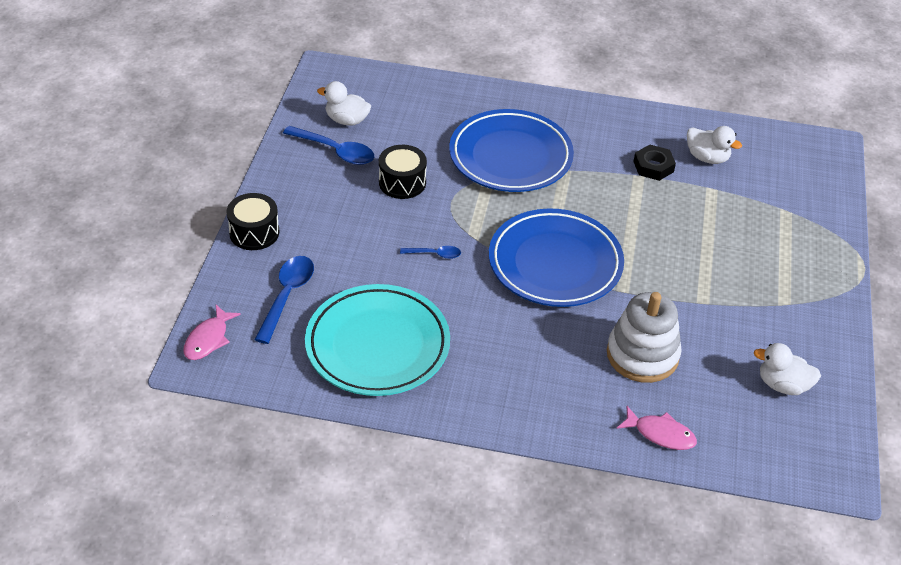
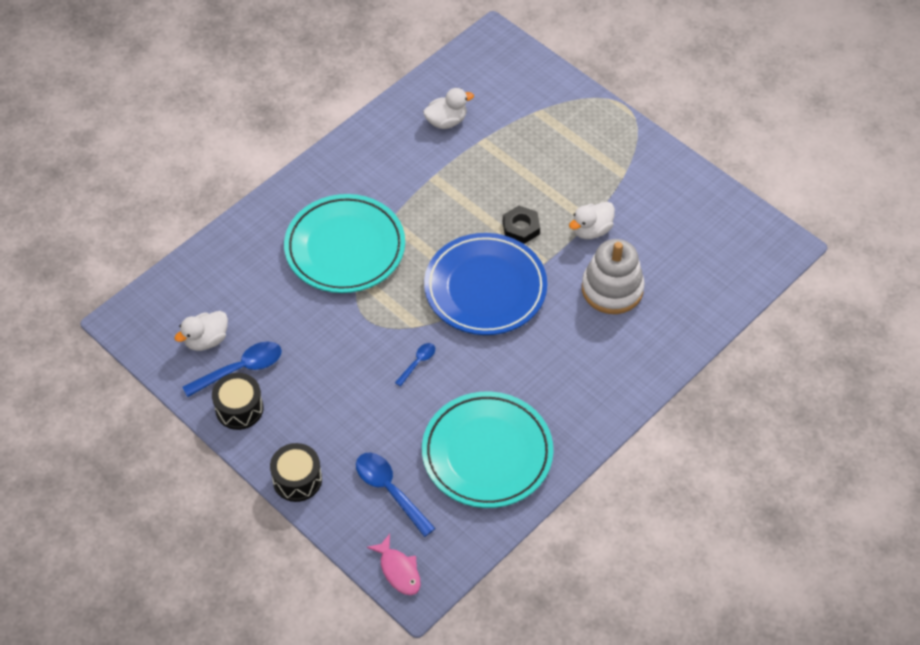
camera: 55 degrees left, 10 degrees up
black drum [379,145,427,199] -> black drum moved to [212,373,264,430]
blue plate [449,109,574,192] -> turquoise plate [284,194,405,293]
pink fish [617,406,697,450] -> none
black nut [633,145,676,181] -> black nut moved to [503,206,540,244]
white duck [754,343,821,395] -> white duck moved to [569,202,615,239]

